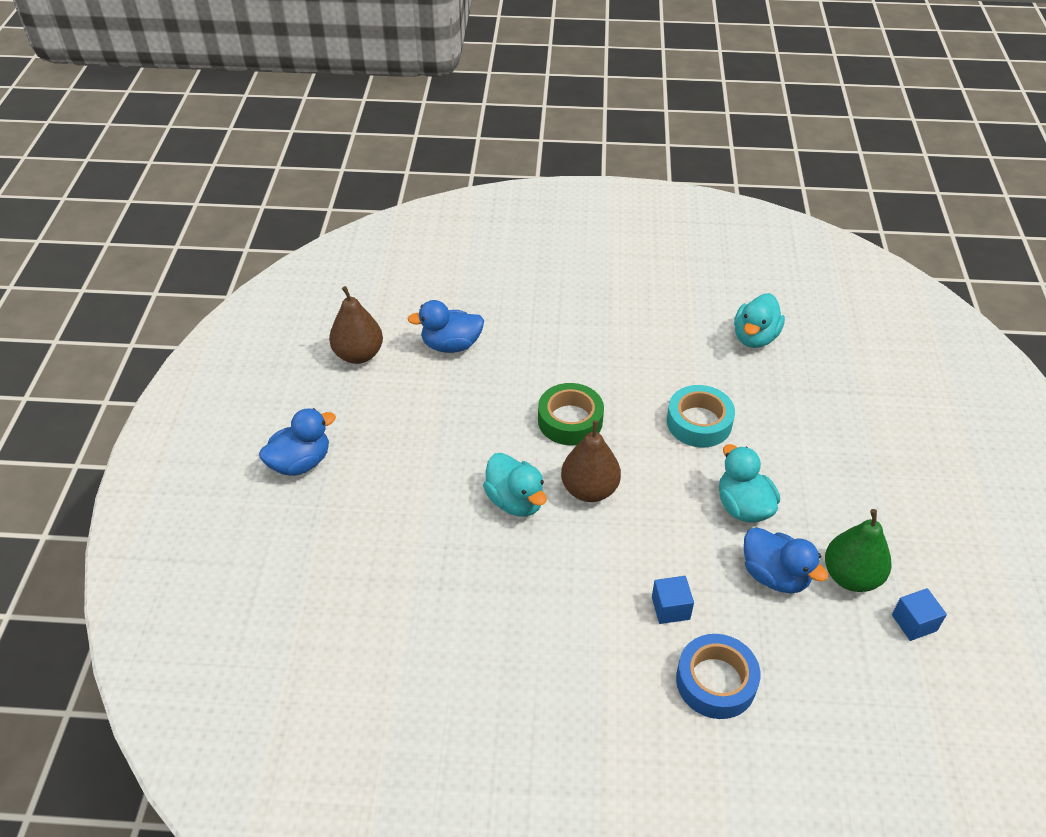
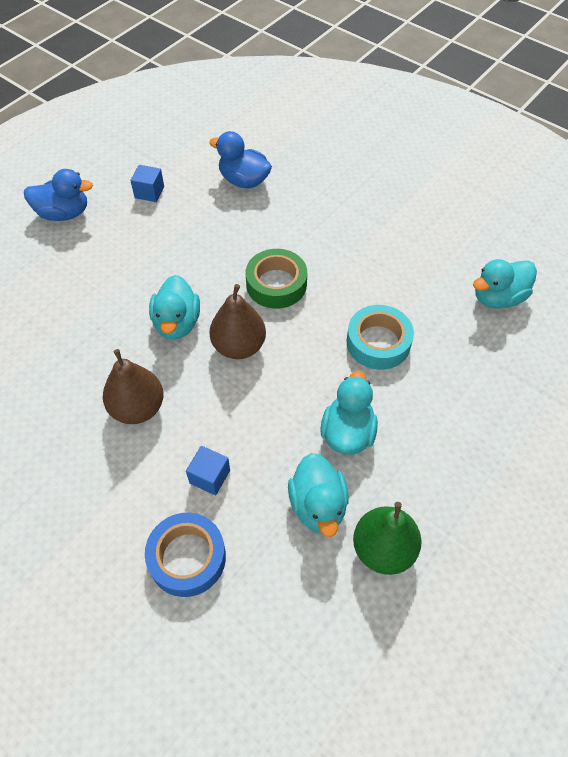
camera: 35 degrees right, 10 degrees up
brown pear [329,286,383,364] -> brown pear moved to [103,349,164,424]
blue duck [744,527,828,593] -> turquoise duck [288,453,349,537]
blue cube [892,588,947,641] -> blue cube moved to [130,165,164,202]

